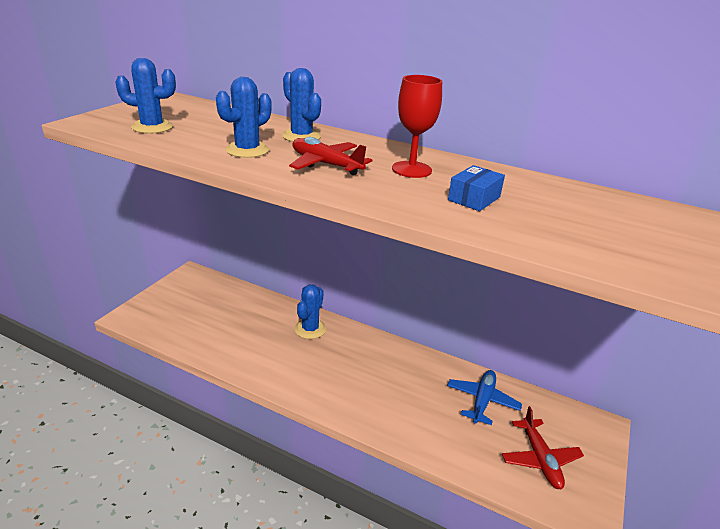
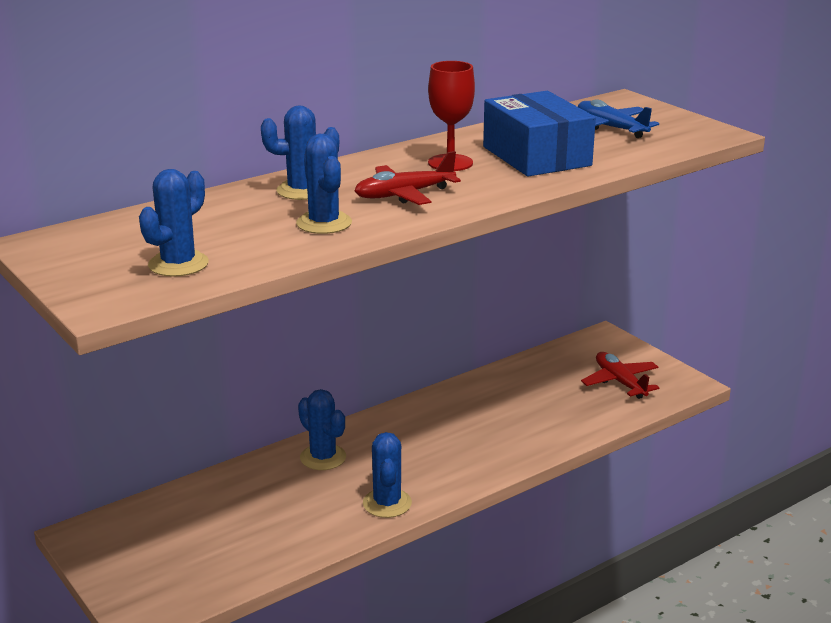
camera: 60 degrees left, 5 degrees down
blue plane [447,370,522,425] -> blue plane moved to [578,99,659,138]
blue box [448,165,505,211] -> blue box [483,91,596,177], size x2.05
red plane [502,406,584,489] -> red plane turned 135 degrees counterclockwise [581,352,659,399]
none -> blue cactus [363,432,412,518]

